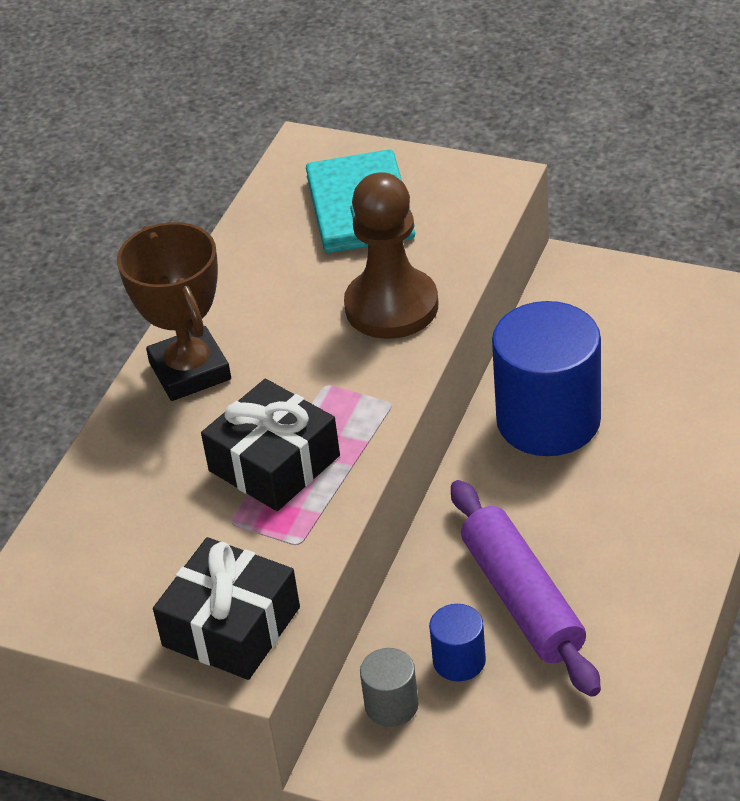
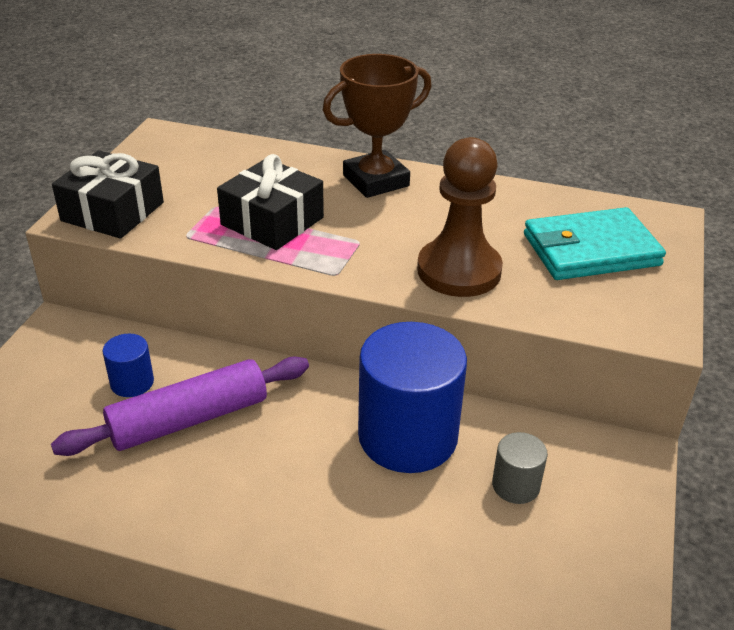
camera: 80 degrees right, 5 degrees down
grey cylinder [360,648,419,727] -> grey cylinder moved to [492,432,548,504]

